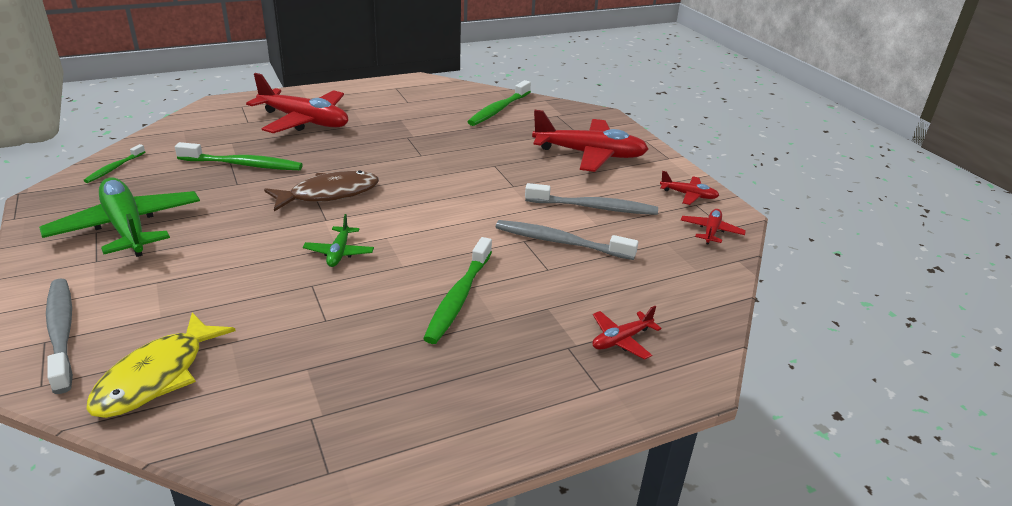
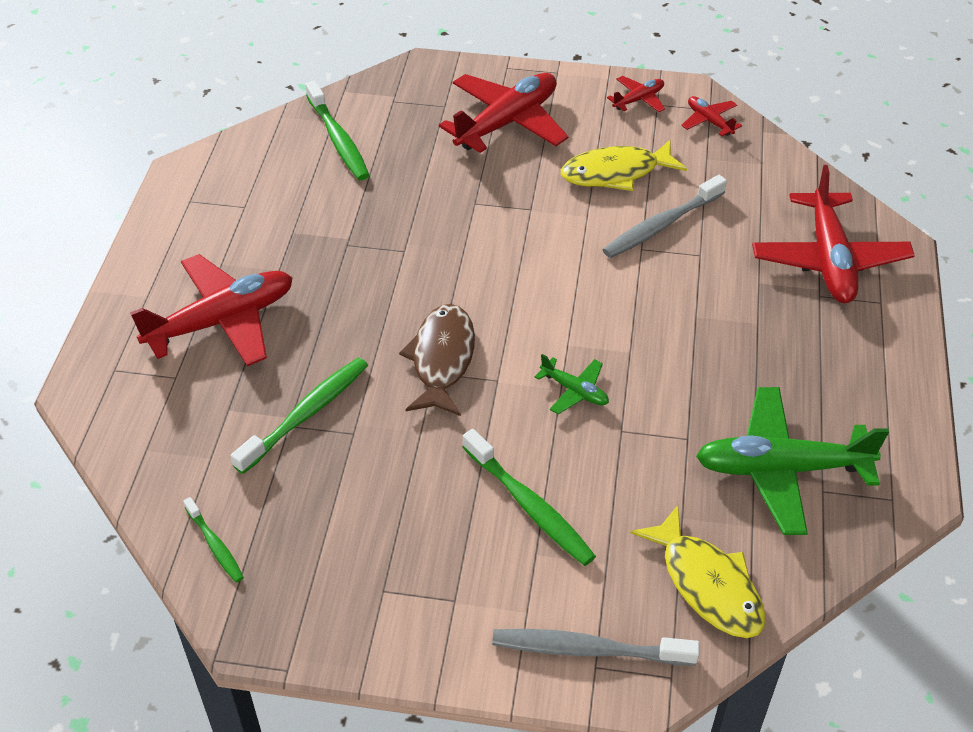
camera: 55 degrees left, 15 degrees up
green plane [39,177,200,257] -> green plane moved to [696,387,889,535]
green toothbrush [423,237,492,344] -> green toothbrush moved to [462,429,596,566]
grey toothbrush [525,183,658,215] -> yellow fish [561,140,687,191]
red plane [592,306,661,360] -> red plane [752,165,915,303], size x2.13

